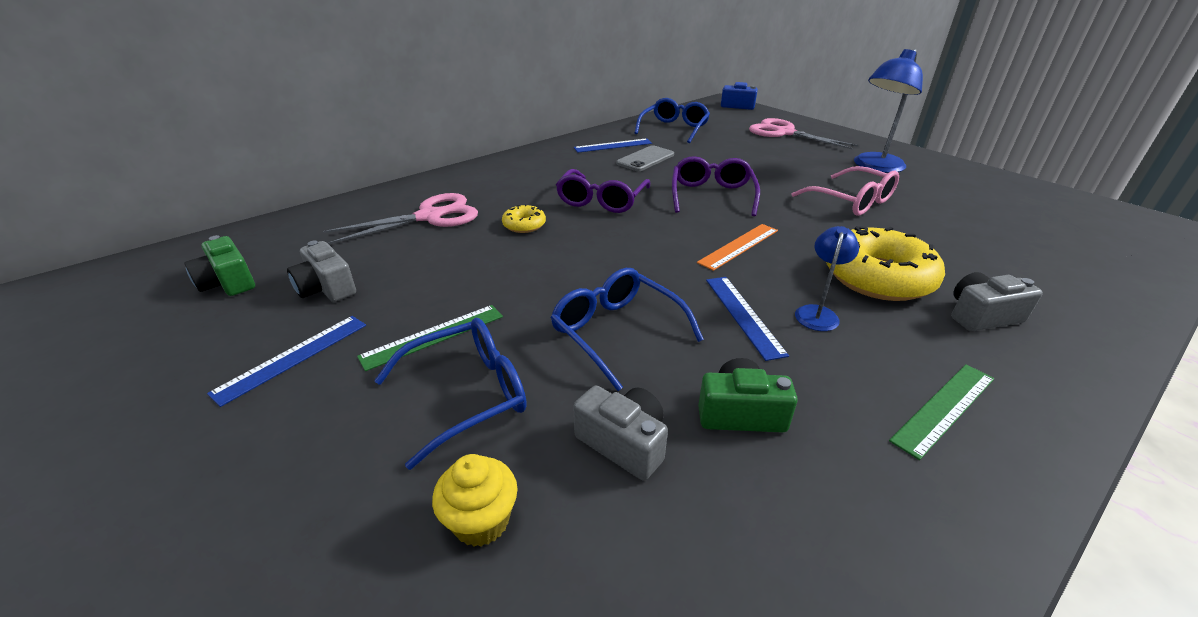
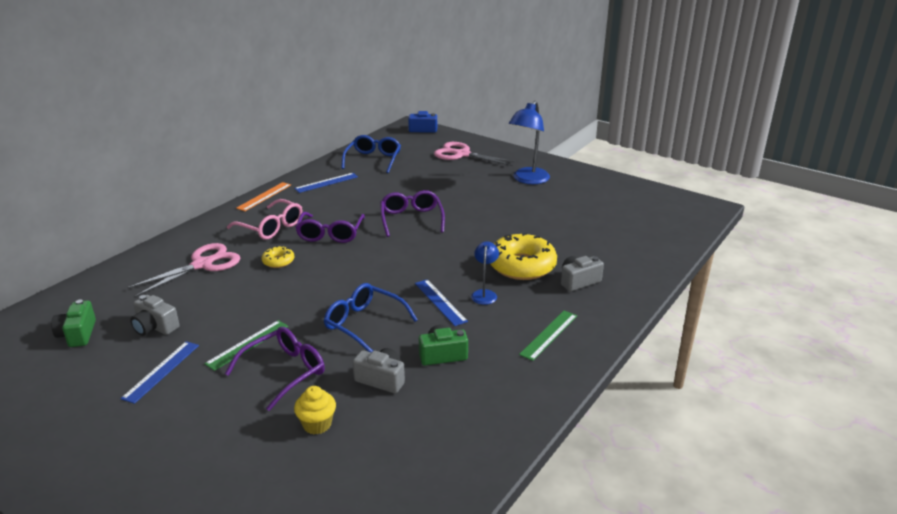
camera: 15 degrees left, 5 degrees down
green camera [184,235,255,296] -> green camera turned 45 degrees clockwise [51,299,96,347]
blue glasses [374,318,527,470] -> purple glasses [225,327,325,411]
grey phone [616,145,674,171] -> none
orange ruler [697,224,778,271] -> orange ruler moved to [236,182,291,211]
pink glasses [791,166,899,216] -> pink glasses moved to [227,199,303,240]

